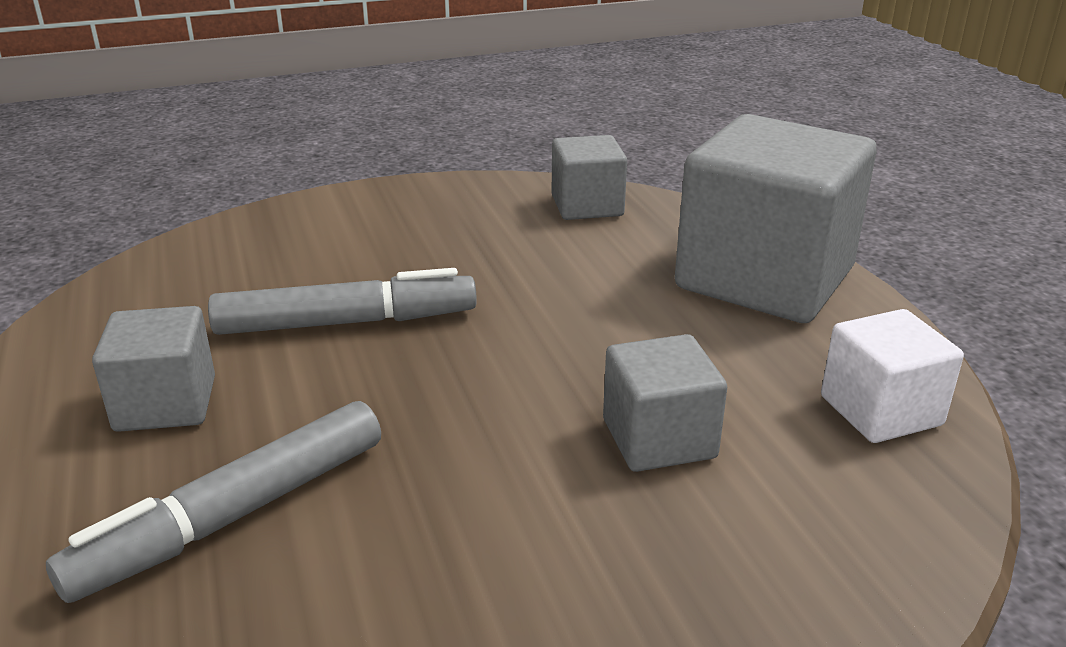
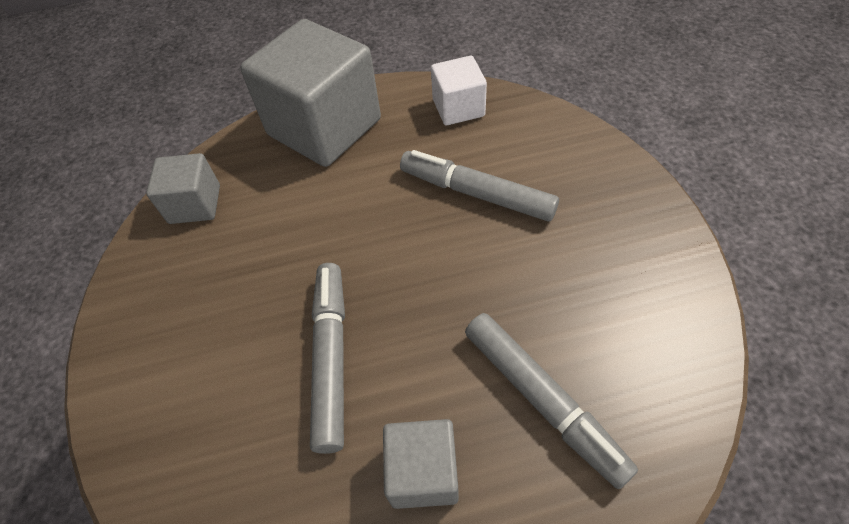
camera: 80 degrees left, 25 degrees up
grey cube [603,334,727,472] -> grey marker [400,150,559,222]

